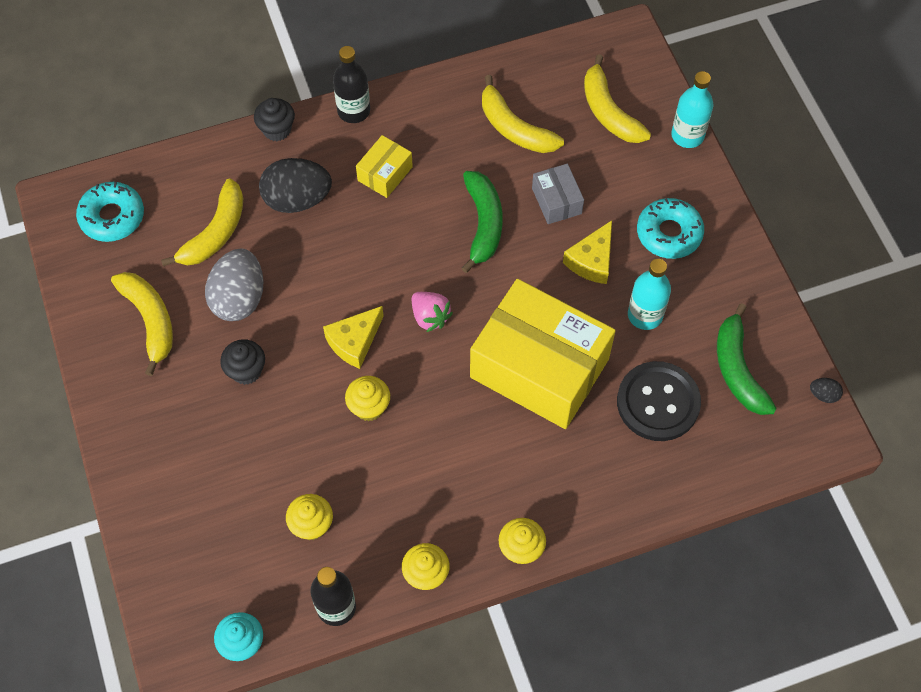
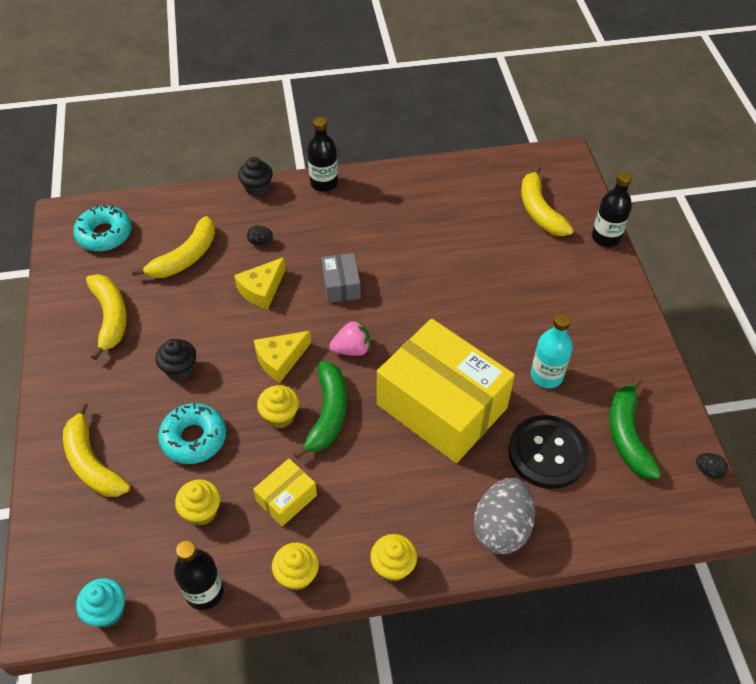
camera: 10 degrees right, 10 degrees down
grey egg [205,249,264,321] -> grey egg moved to [473,478,535,554]
black egg [259,158,332,213] -> black egg [247,226,273,245], size x0.42
yellow box [356,135,413,198] -> yellow box moved to [253,459,317,526]
pink strawberry [412,292,453,332] -> pink strawberry turned 75 degrees counterclockwise [329,320,370,356]
green banana [461,171,503,273] -> green banana moved to [293,361,347,459]
yellow banana [482,75,564,153] -> yellow banana moved to [63,402,130,497]
grey box [532,164,584,224] -> grey box moved to [322,253,361,303]
yellow cheese [563,220,612,284] -> yellow cheese moved to [234,257,286,310]
turquoise donut [637,198,704,259] -> turquoise donut moved to [158,403,226,464]
turquoise bottle [671,71,713,148] -> black bottle [592,172,632,247]

